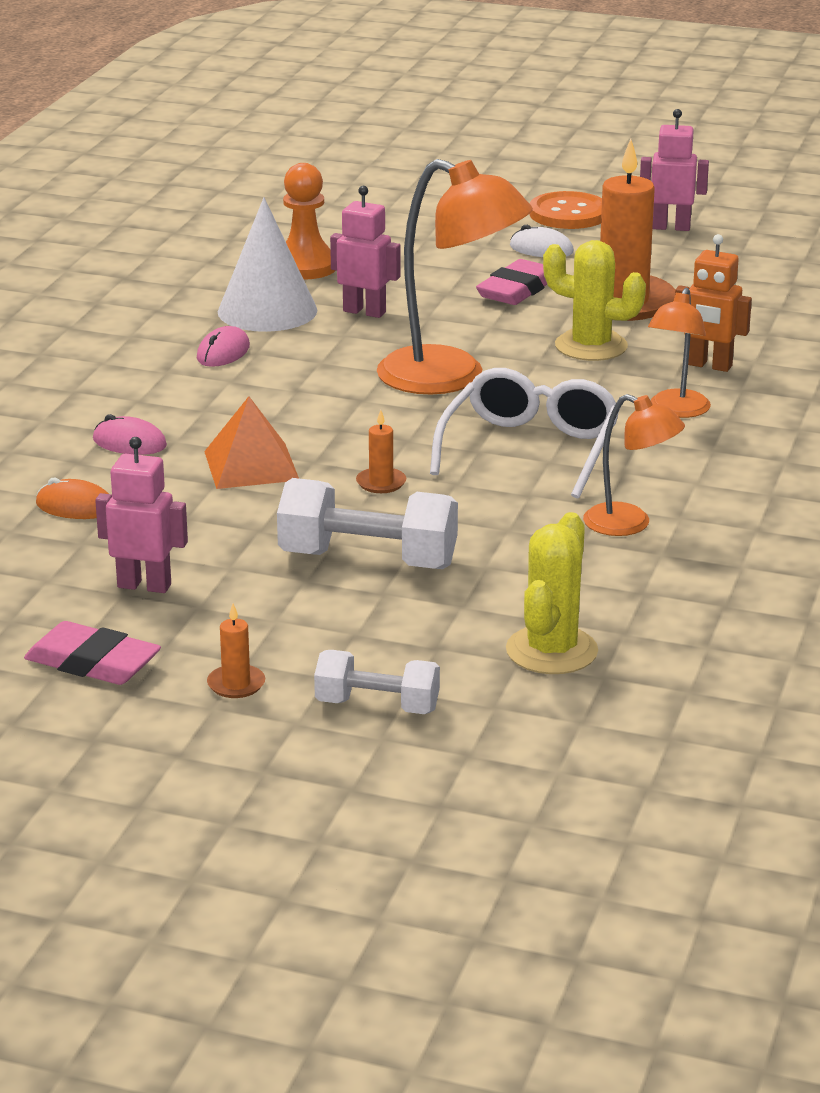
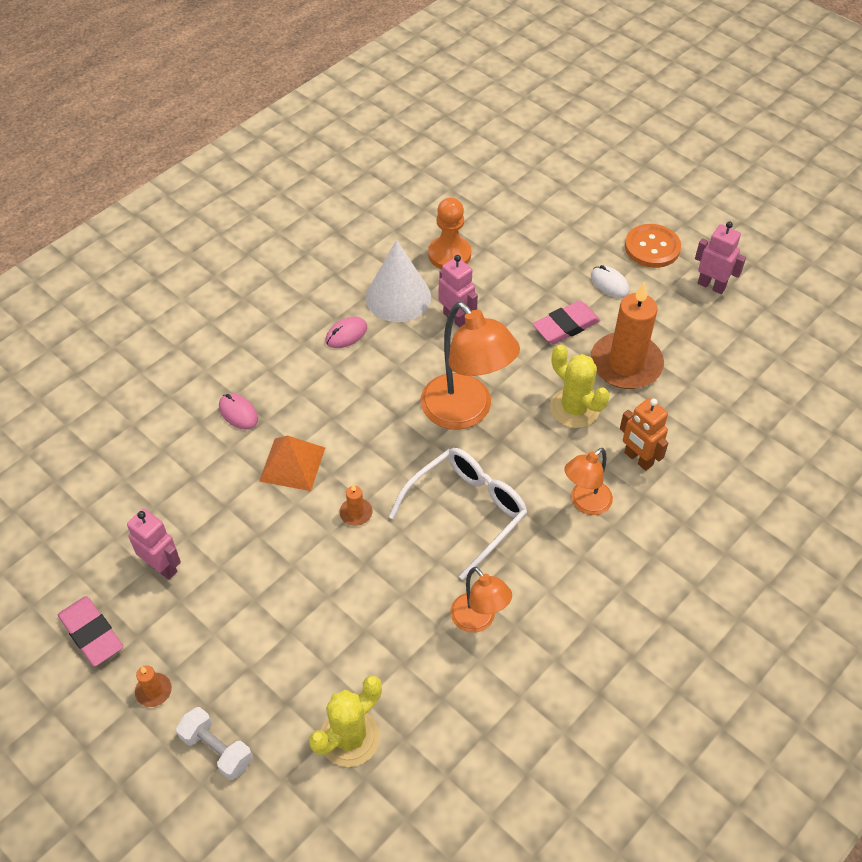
camera: 25 degrees right, 25 degrees up
orange mouse [36,477,109,519] -> none
white dumbbell [277,478,458,569] -> none

